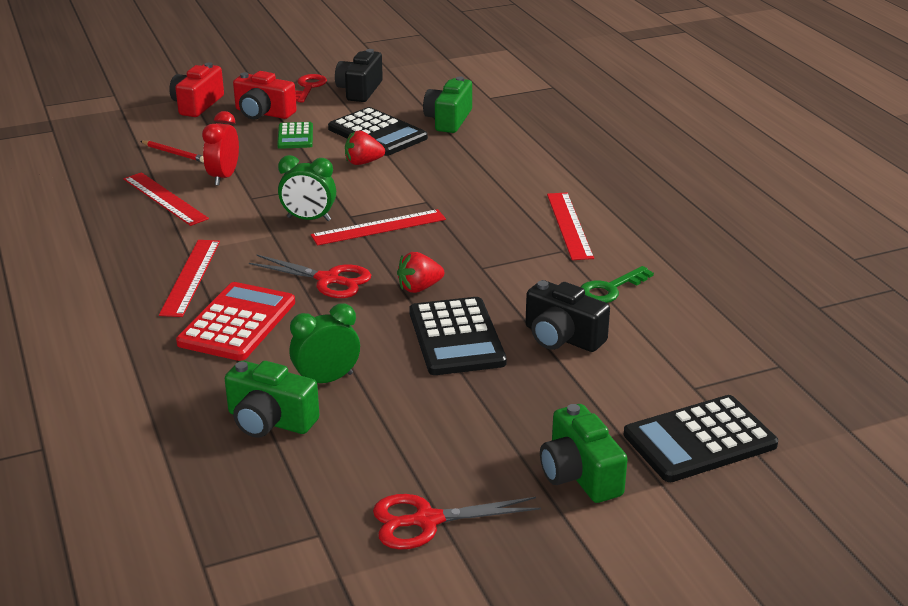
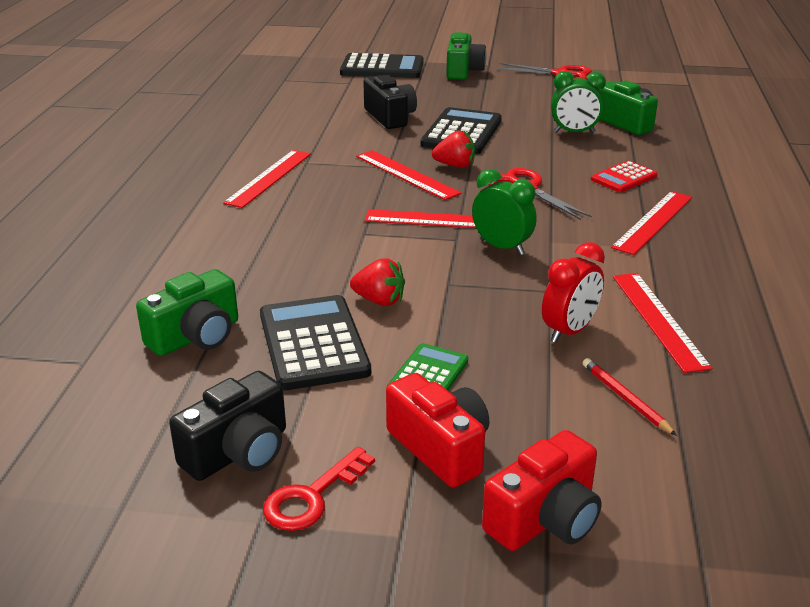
camera: 150 degrees left, 0 degrees up
red calculator [176,282,295,361] -> red calculator [591,161,658,192], size x0.58
green key [581,266,654,303] -> none
none -> red ruler [356,150,461,200]

